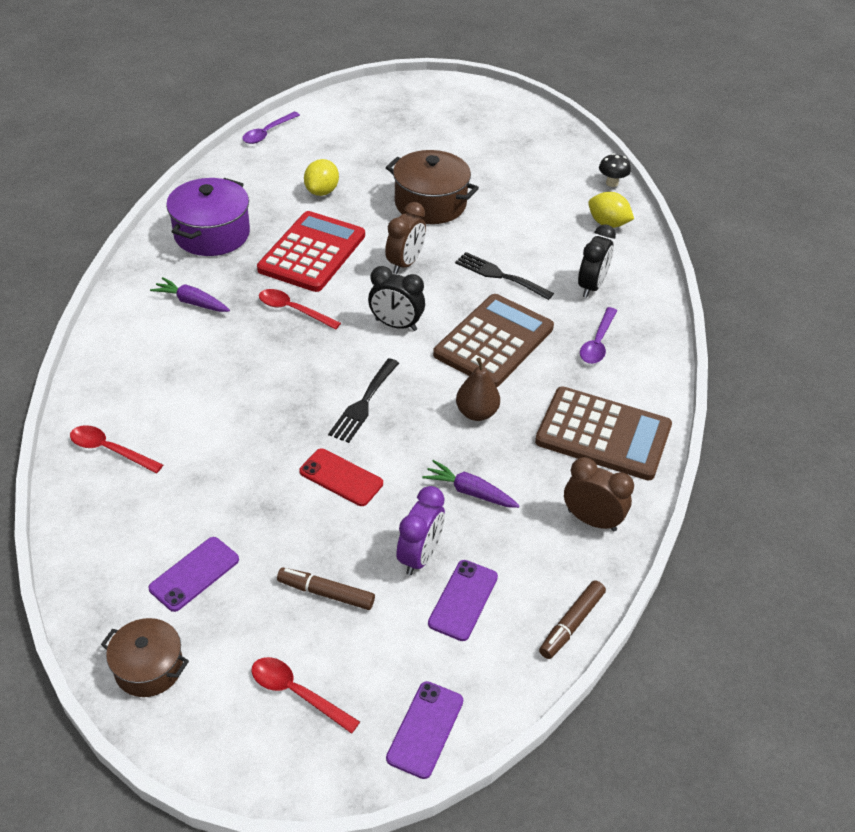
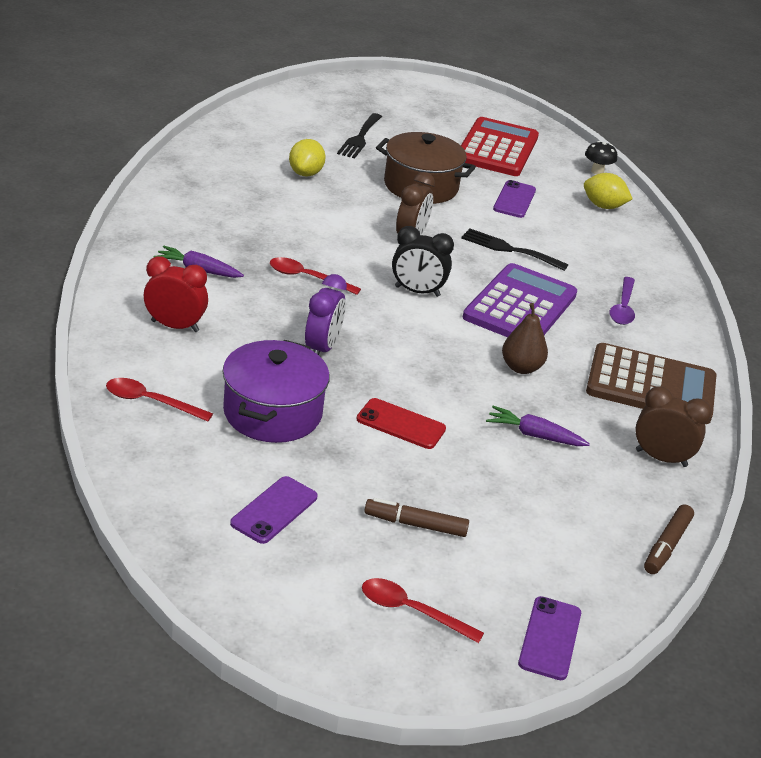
camera: 10 degrees left, 10 degrees down
brown pot [101,618,189,697] -> none
purple pot [166,178,250,256] -> purple pot moved to [223,340,330,443]
purple spoon [242,112,300,144] -> none
red calculator [257,211,365,292] -> red calculator moved to [461,117,539,176]
black fork [328,358,399,443] -> black fork moved to [337,113,382,158]
purple clock [396,486,445,576] -> purple clock moved to [305,274,347,355]
purple phone [428,560,498,641] -> purple phone moved to [493,180,536,218]
brown calculator [433,294,554,387] -> purple calculator [463,263,577,337]
black clock [578,224,616,298] -> none
none -> red clock [144,256,208,332]

